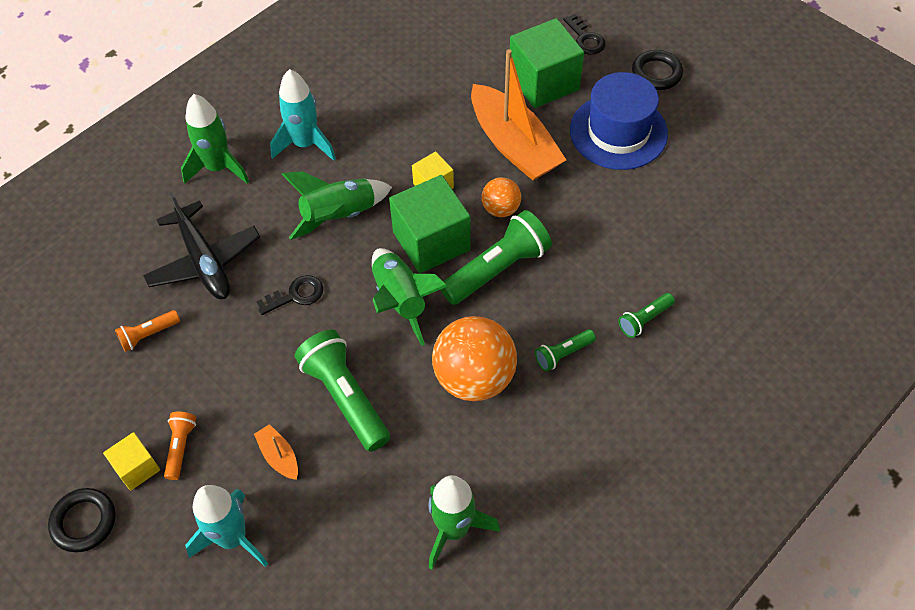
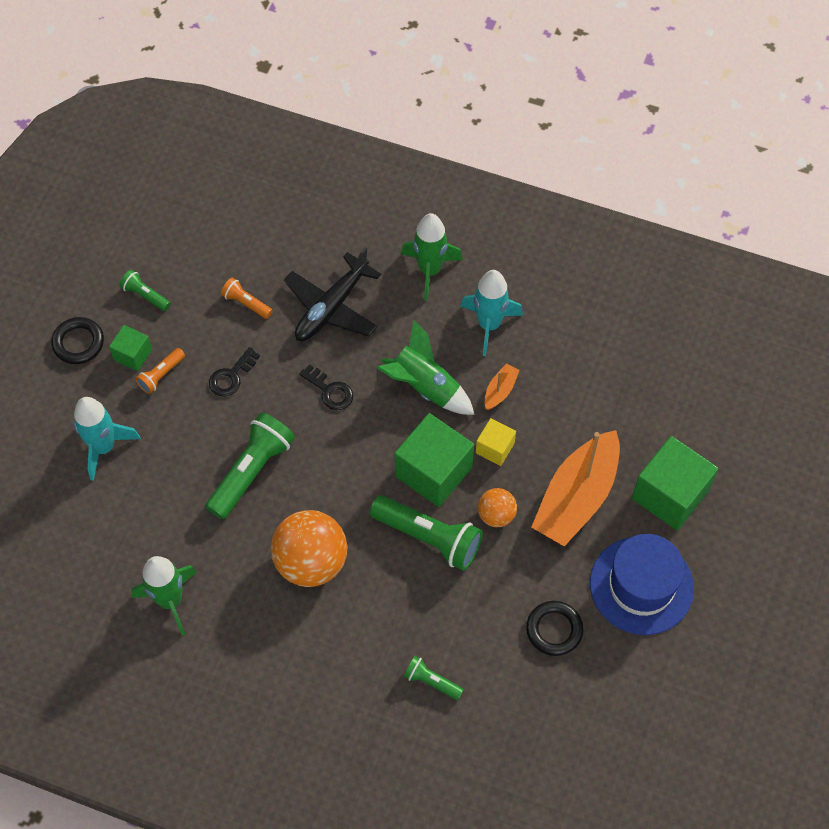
camera: 65 degrees right, 5 degrees up
yellow cube [103,432,160,491] -> green cube [109,325,152,371]
orange flashlight [164,412,196,480] -> orange flashlight turned 150 degrees clockwise [135,348,185,394]
orange boat [254,424,298,480] -> orange boat moved to [485,363,520,410]
green rocket [372,248,448,346] -> none
green flashlight [535,329,596,371] -> green flashlight moved to [119,270,171,311]
black key [563,14,606,55] -> black key moved to [209,347,260,397]
black ring [632,50,683,90] -> black ring moved to [526,601,583,656]

